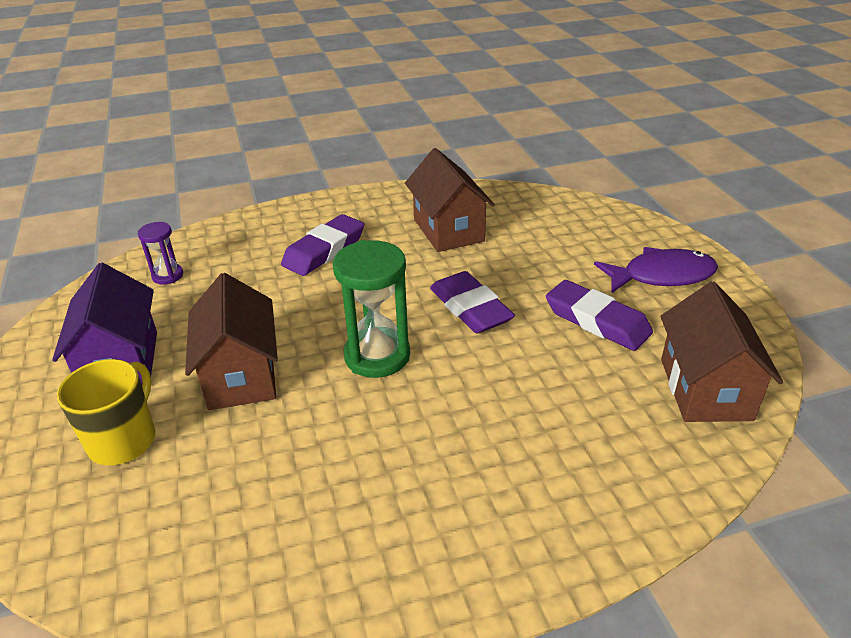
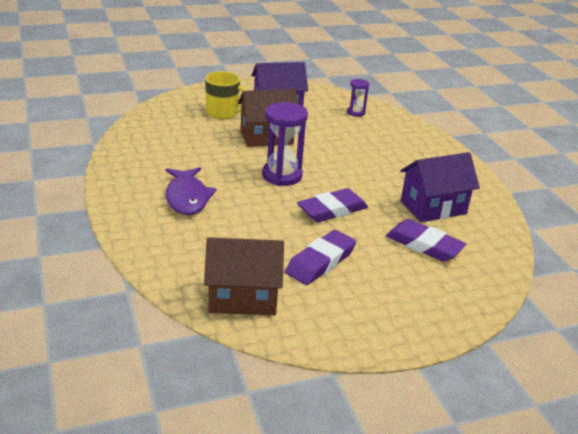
camera: 85 degrees right, 5 degrees down
purple eraser [281,214,364,276] -> purple eraser moved to [386,219,466,262]
green hourglass [333,240,410,378] -> purple hourglass [262,102,308,186]
brown house [405,148,495,252] -> purple house [400,152,480,222]
purple fish [594,247,718,293] -> purple fish moved to [165,167,216,215]

